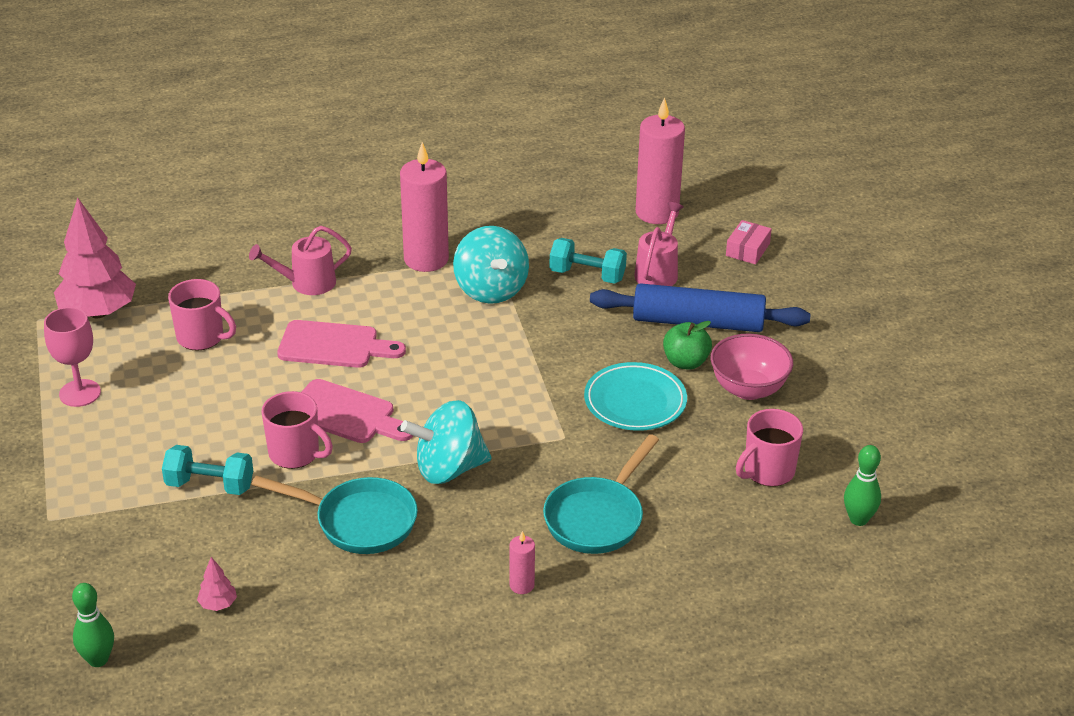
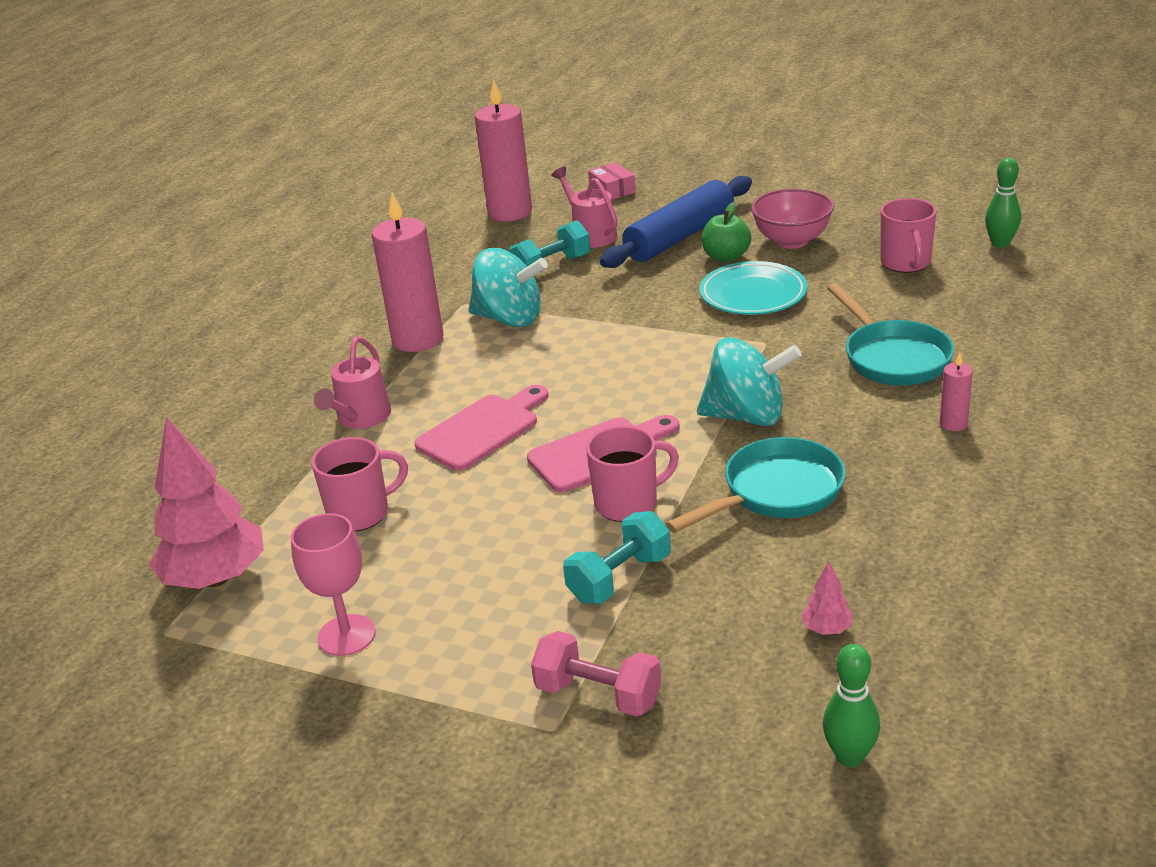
camera: 50 degrees left, 5 degrees down
turquoise spinning top [400,400,492,484] -> turquoise spinning top turned 105 degrees counterclockwise [697,337,802,426]
none -> pink dumbbell [531,631,661,717]

